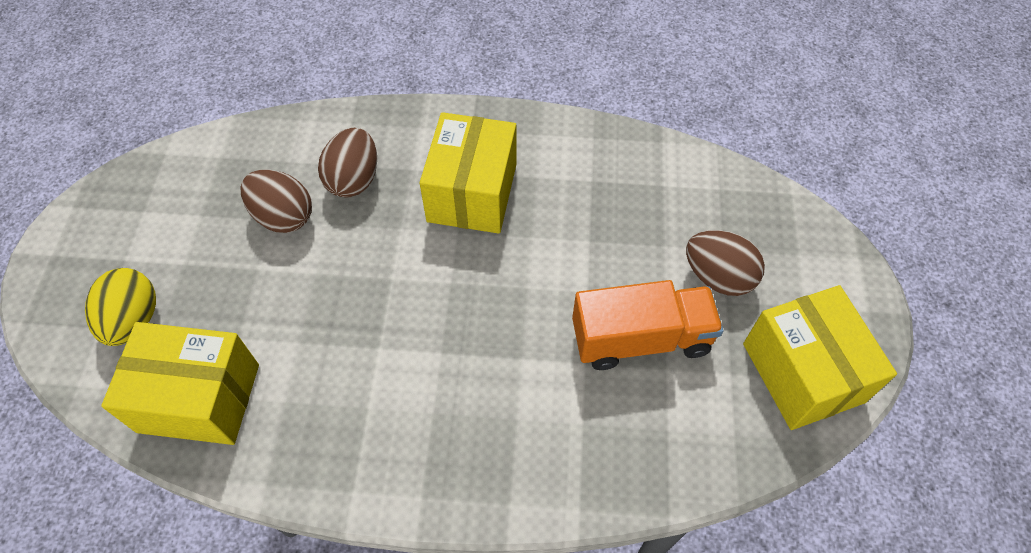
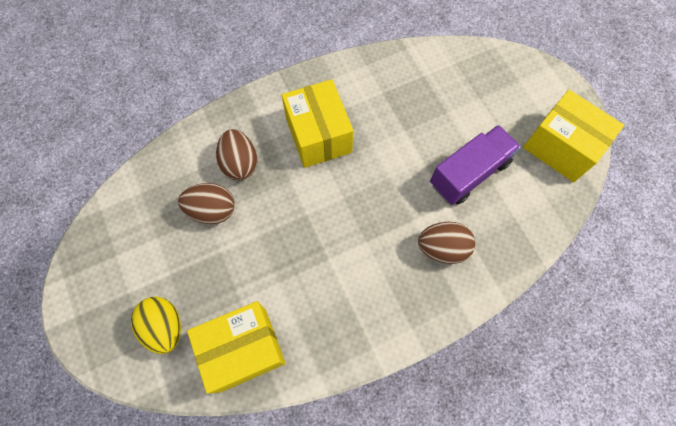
camera: 30 degrees left, 10 degrees up
orange truck [572,280,723,370] -> purple truck [430,125,521,205]
brown egg [686,230,765,296] -> brown egg moved to [418,222,475,264]

